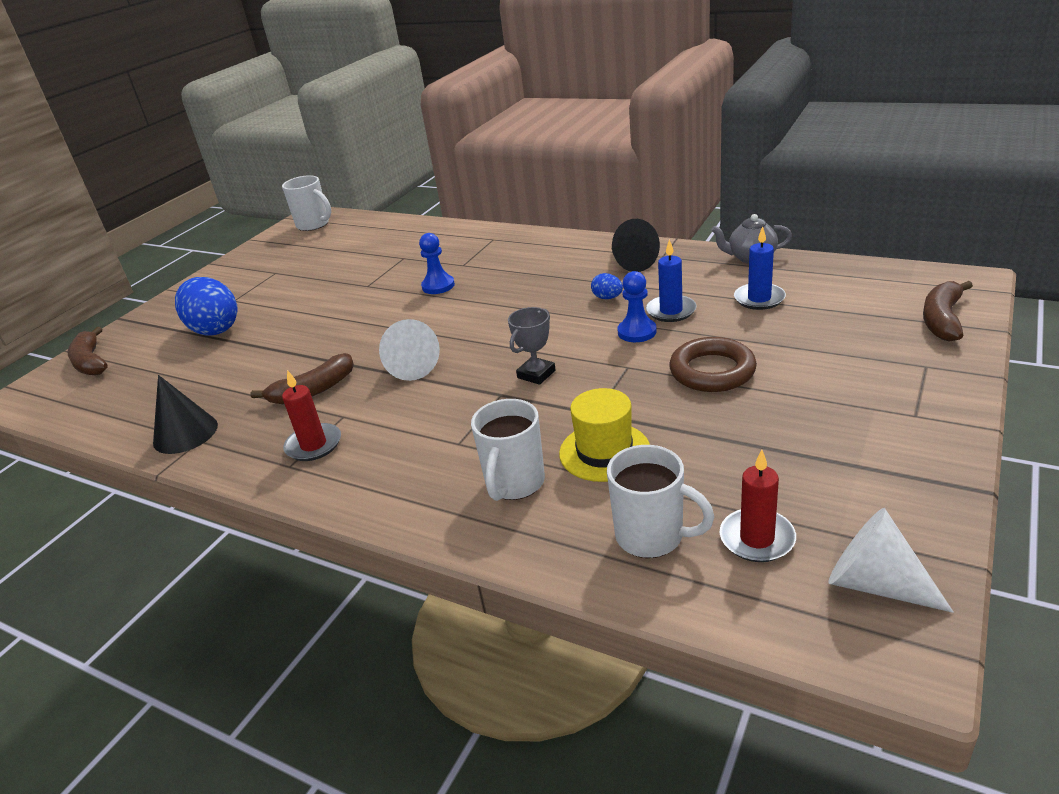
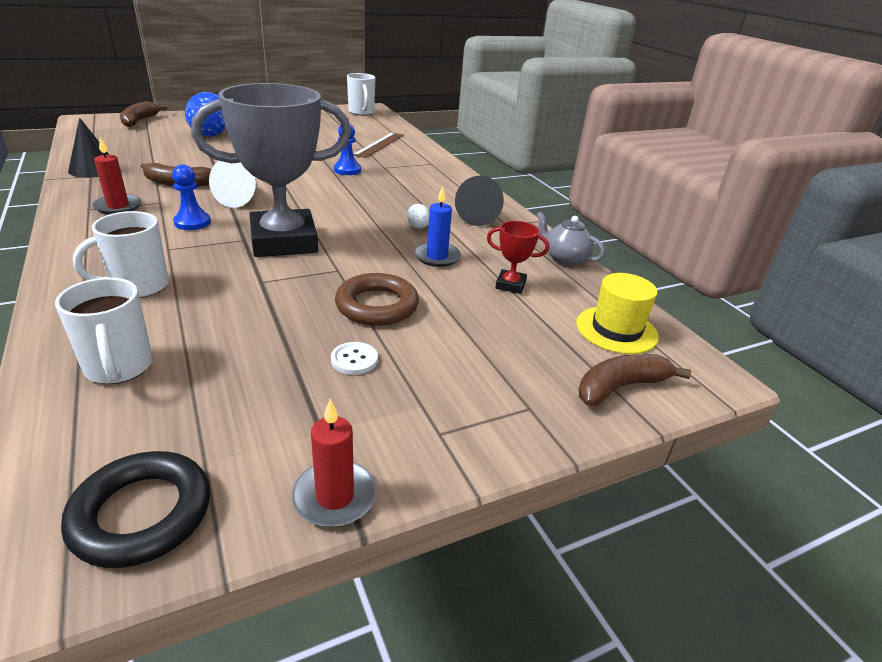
camera: 30 degrees right, 0 degrees up
grey trophy [508,307,556,385] -> grey trophy [191,83,351,257], size x2.45
yellow hat [559,388,650,482] -> yellow hat moved to [576,273,659,354]
blue egg [591,273,623,299] -> white egg [407,204,429,229]
blue pawn [617,271,657,342] -> blue pawn moved to [172,165,211,230]
red candle [720,450,796,562] -> red candle moved to [292,399,377,527]
blue candle [734,226,786,310] -> red trophy [487,221,549,294]
white cone [828,508,954,613] -> black ring [61,451,210,568]
none -> white button [331,342,378,375]
none -> brown ruler [353,133,404,158]

